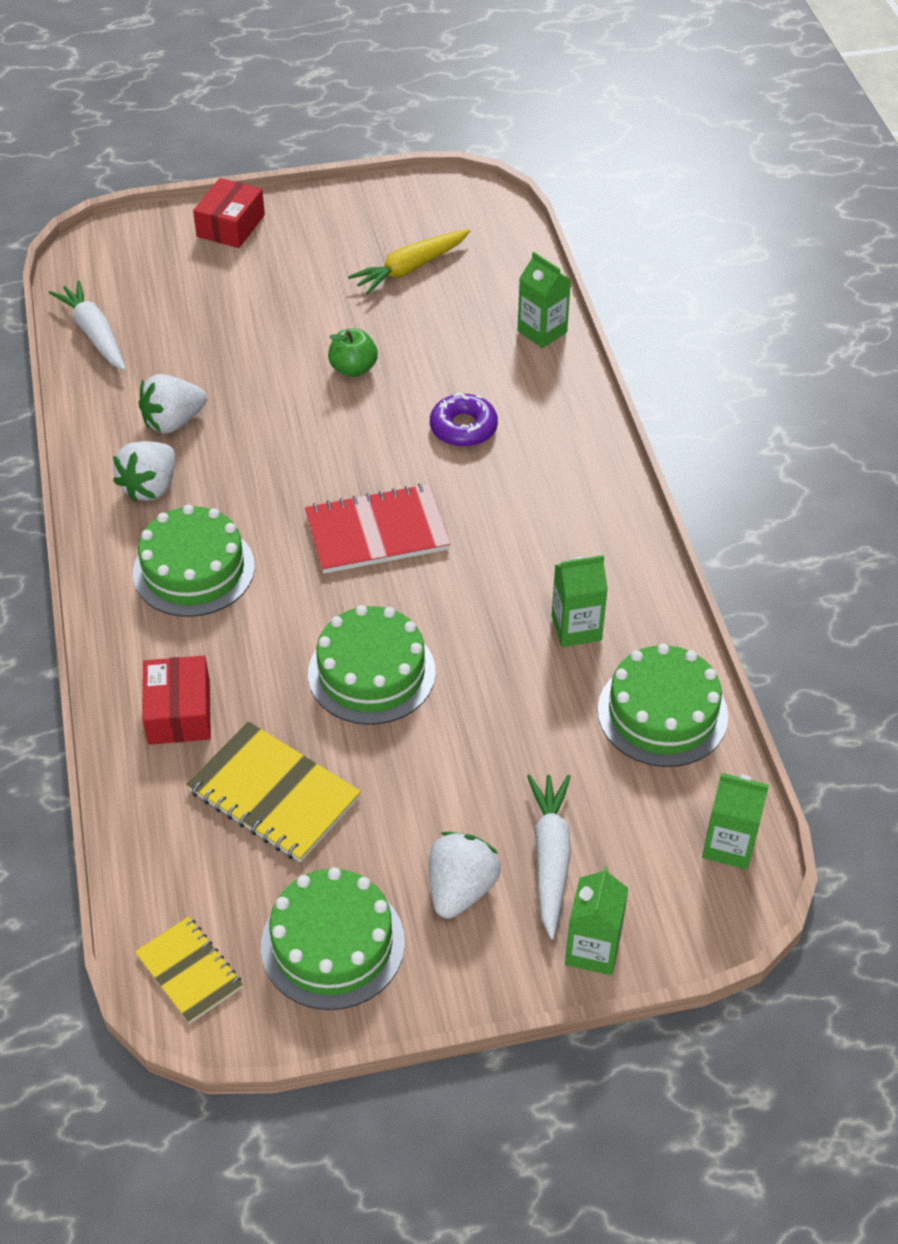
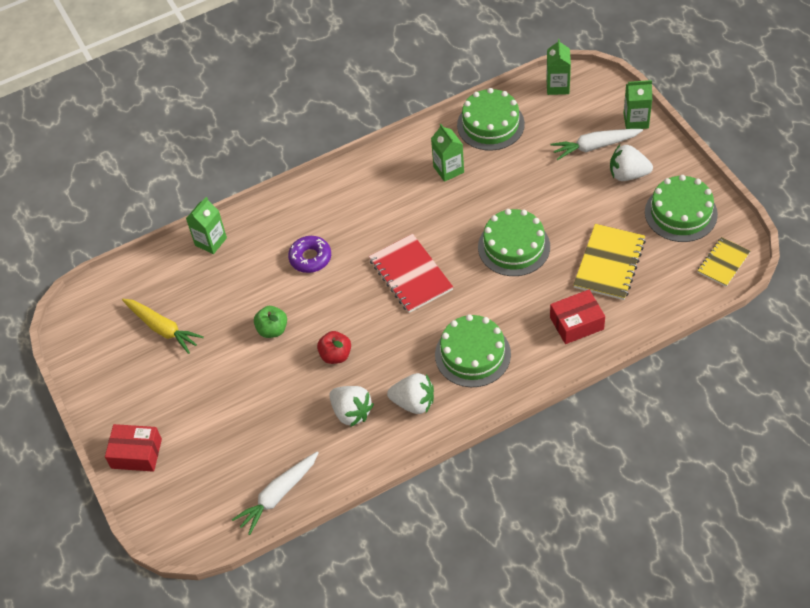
camera: 100 degrees left, 5 degrees up
none -> red apple [317,331,351,364]

